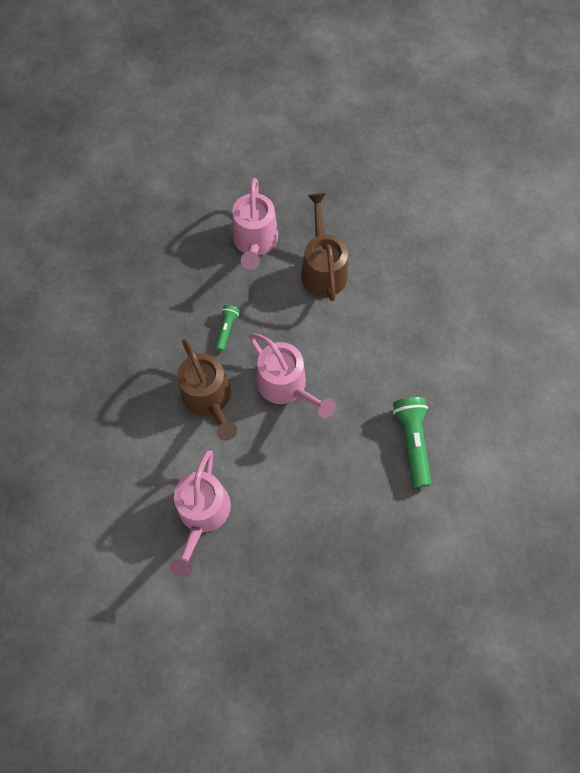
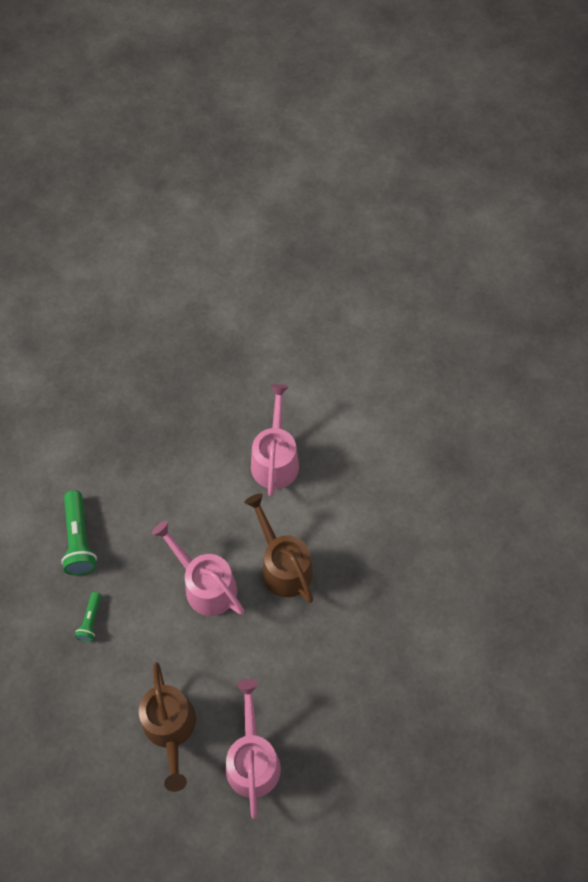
camera: 175 degrees right, 5 degrees down
green flashlight [215,305,240,351] -> green flashlight moved to [75,592,101,642]

